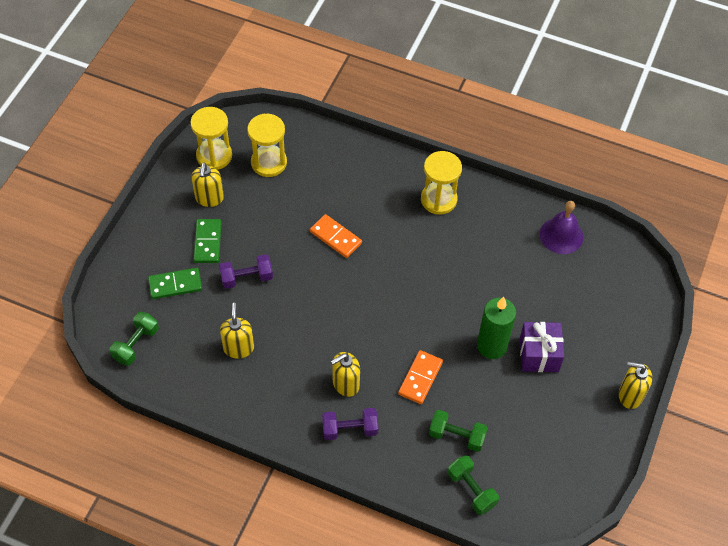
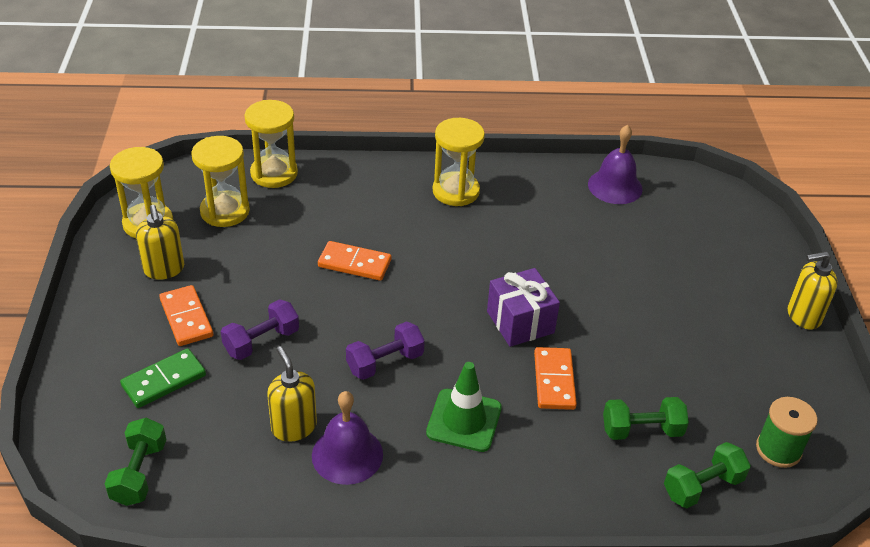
camera: 25 degrees left, 15 degrees down
green domino [194,219,222,263] -> orange domino [159,285,213,346]
purple dumbbell [322,408,378,440] -> purple dumbbell moved to [346,321,425,380]
yellow soap dispenser [331,352,360,397] -> green traffic cone [426,362,502,452]
green dumbbell [448,455,499,515] -> green dumbbell turned 60 degrees counterclockwise [664,442,751,508]
green candle [477,297,516,359] -> none
purple gift [520,322,564,372] -> purple gift moved to [487,268,560,347]
none -> yellow hourglass [244,100,298,188]
none -> purple bell [312,391,383,485]
none -> green spool [756,397,818,468]

